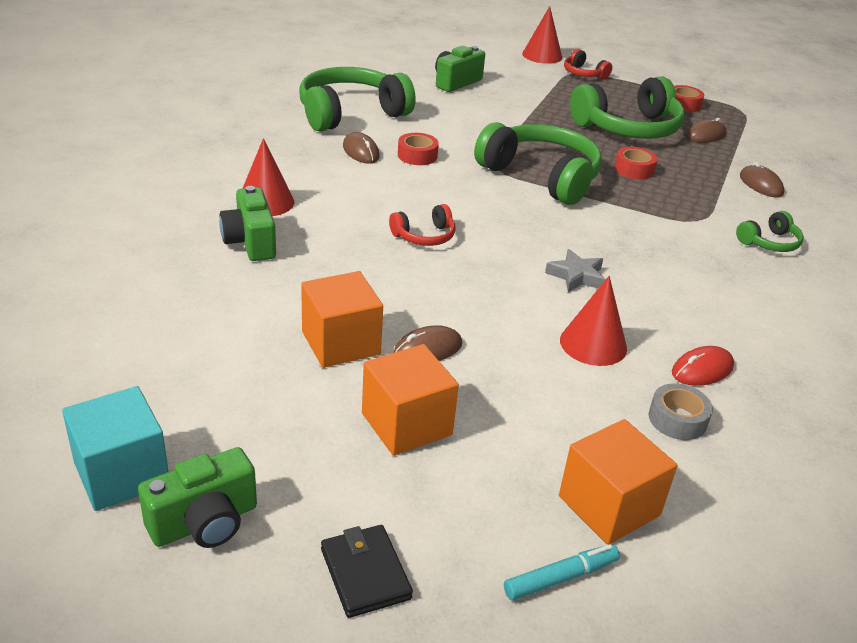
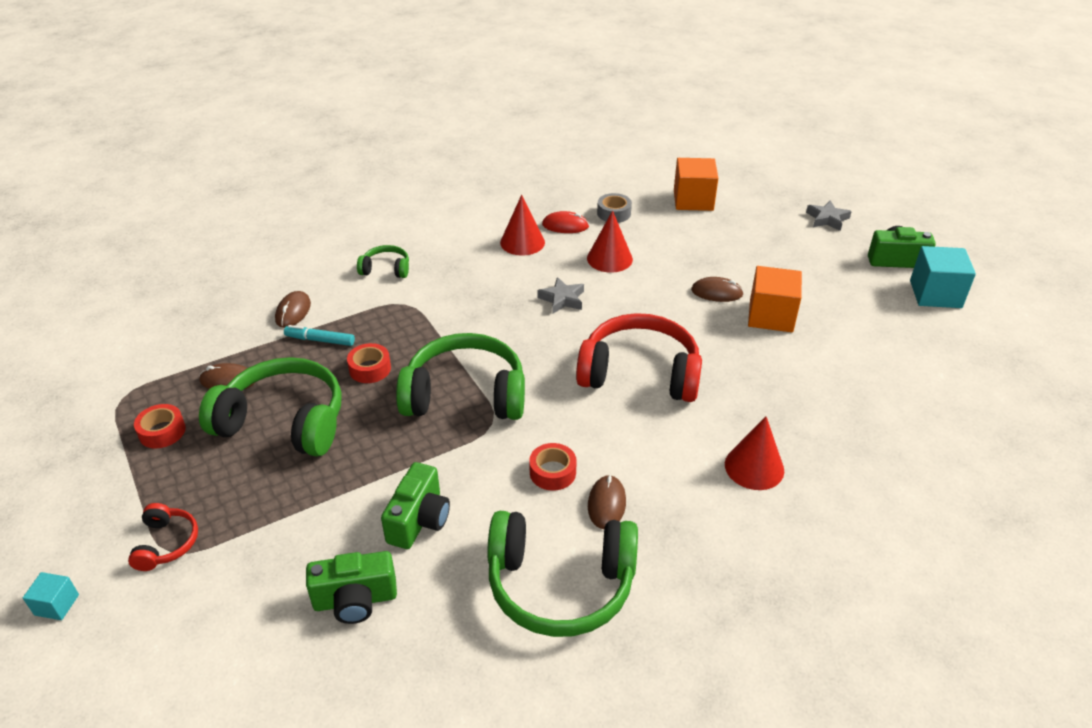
camera: 140 degrees left, 5 degrees up
green camera [219,186,276,261] -> green camera moved to [381,462,450,549]
black wallet [321,525,413,618] -> grey star [806,200,852,231]
orange cube [362,344,459,456] -> none
red headphones [389,204,456,246] -> red headphones [576,313,702,402], size x2.11
green headphones [474,122,602,205] -> green headphones turned 105 degrees clockwise [396,333,525,420]
turquoise marker [504,544,620,600] -> turquoise marker moved to [284,325,355,346]
red cone [522,6,562,64] -> red cone moved to [500,195,545,256]
none -> turquoise cube [23,572,79,620]

